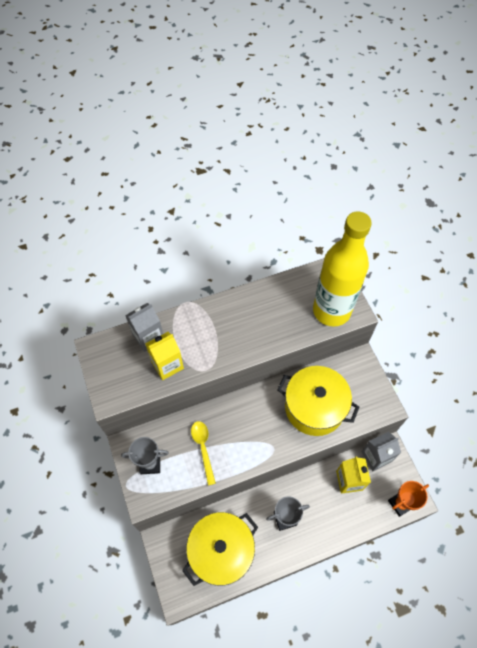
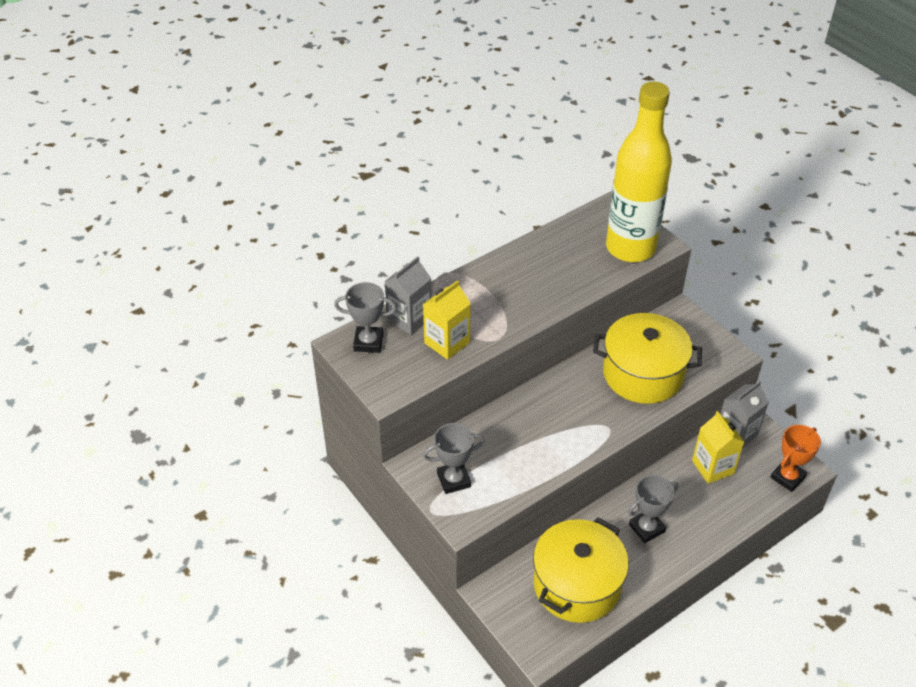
camera: 15 degrees left, 15 degrees down
yellow spoon [191,421,216,486] -> none
none -> grey trophy [334,282,397,353]

